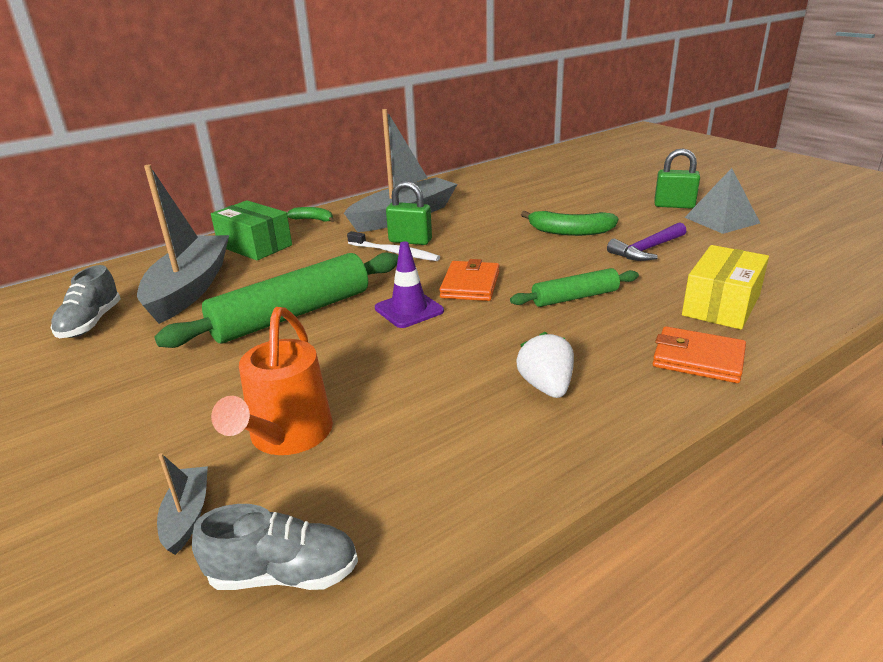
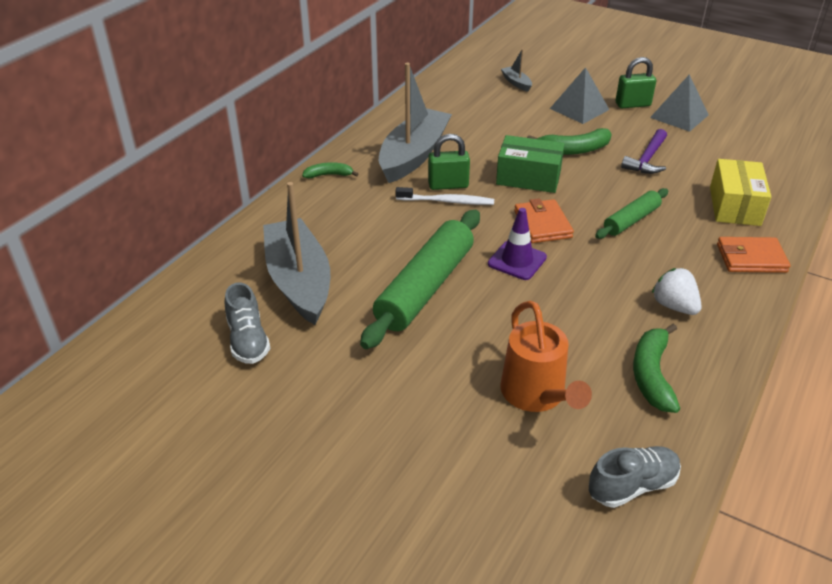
camera: 25 degrees left, 10 degrees up
grey boat [157,453,208,555] -> grey boat moved to [501,49,532,91]
green box [211,200,292,260] -> green box moved to [496,135,564,193]
none -> grey pyramid [550,67,609,124]
none -> green banana [633,324,680,413]

